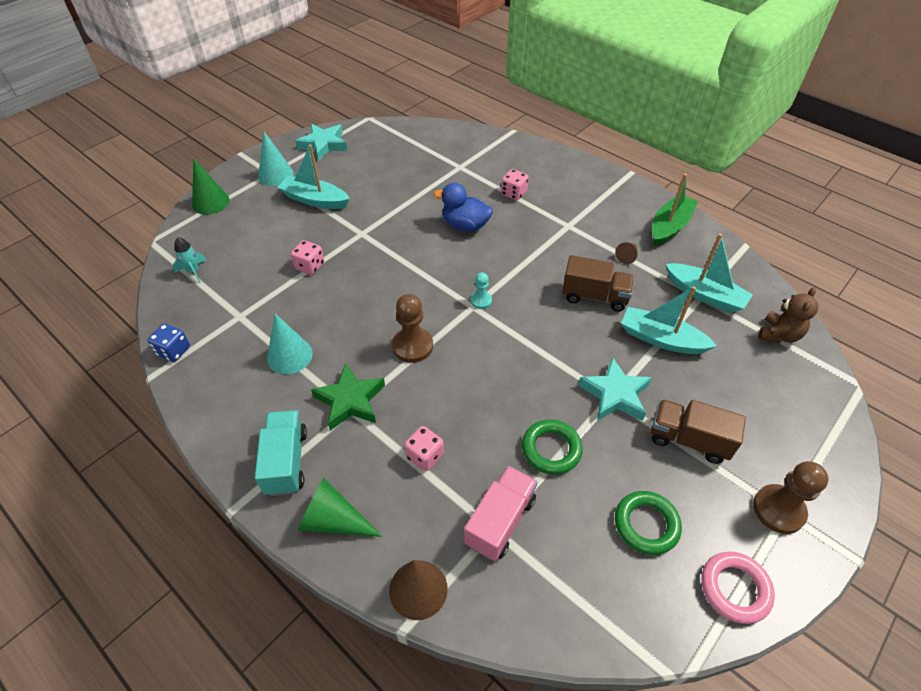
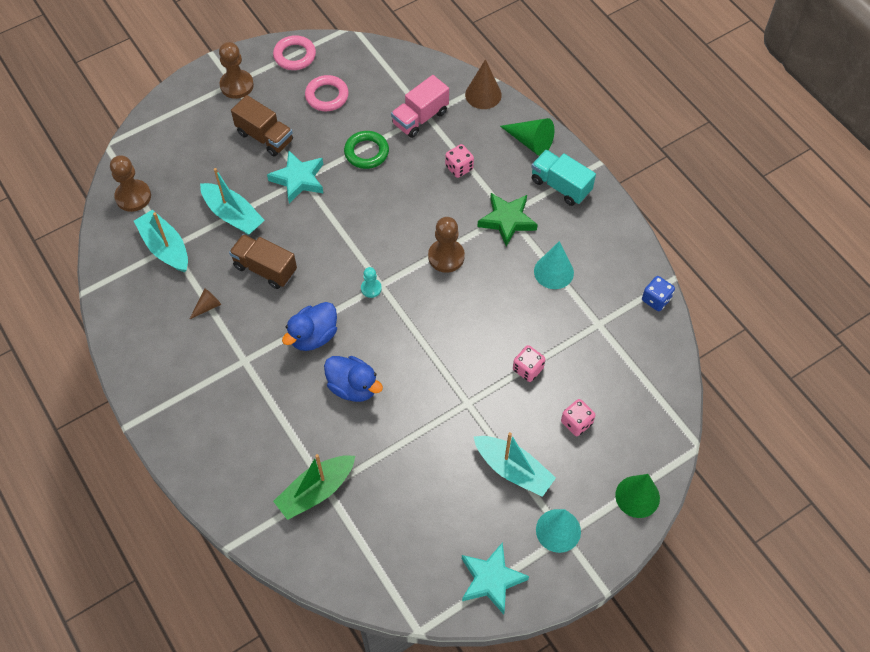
camera: 165 degrees left, 10 degrees up
turquoise rocket [173,237,207,283] -> none
turquoise truck [255,410,307,496] -> turquoise truck turned 120 degrees clockwise [531,150,596,206]
pink dice [501,169,529,200] -> pink dice moved to [561,399,595,436]
green ring [615,491,682,555] -> pink ring [305,75,349,111]
green boat [652,174,698,246] -> green boat moved to [273,454,355,520]
brown teddy bear [758,287,818,344] -> brown pawn [110,155,151,212]
none -> blue duck [282,302,337,351]

